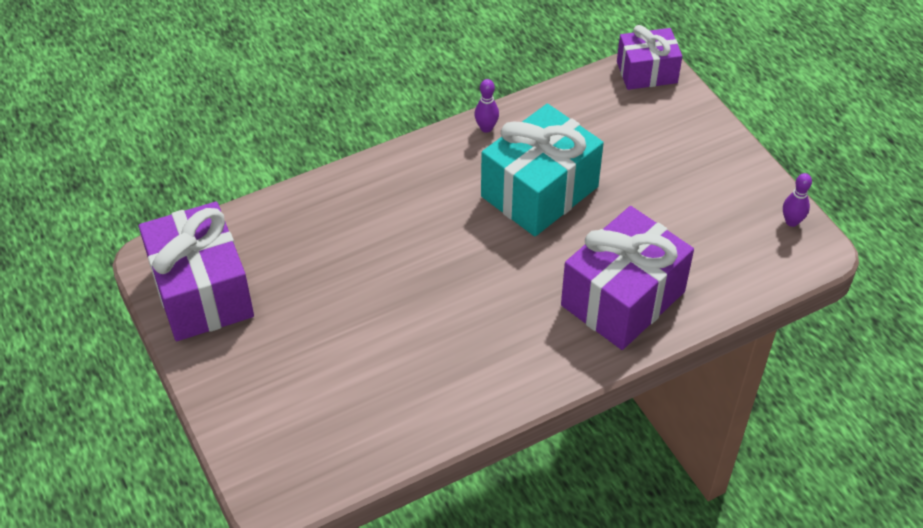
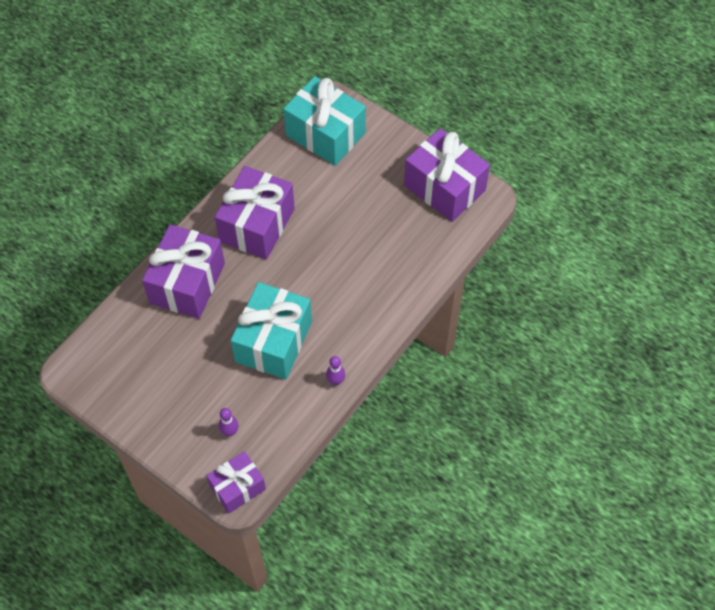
camera: 155 degrees right, 10 degrees up
purple bowling pin [783,173,812,227] -> purple bowling pin moved to [219,408,238,436]
none -> purple gift [215,166,295,259]
none -> turquoise gift [284,76,366,166]

